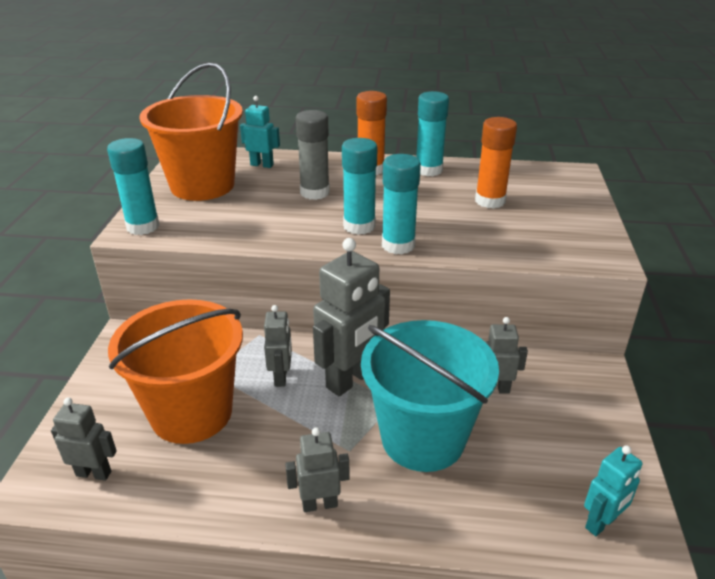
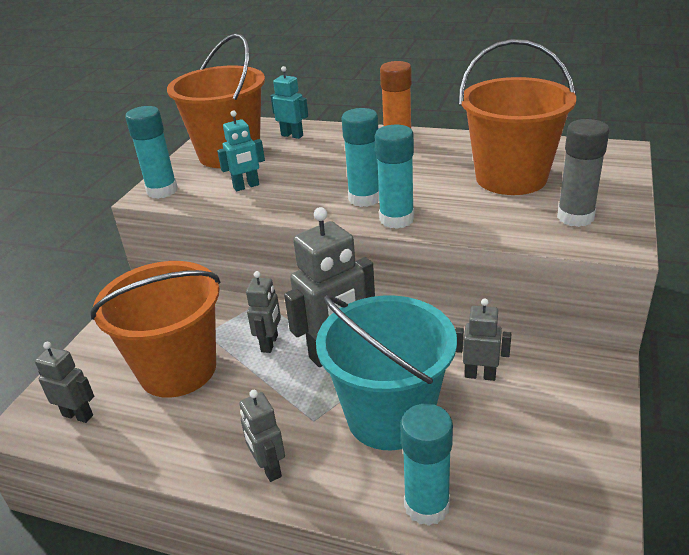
camera: 15 degrees right, 0 degrees up
grey robot [285,427,349,512] -> grey robot turned 120 degrees counterclockwise [239,390,285,482]
grey glue stick [296,110,330,200] -> grey glue stick moved to [557,119,610,227]
turquoise glue stick [416,91,449,176] -> turquoise glue stick moved to [401,404,453,526]
orange glue stick [475,117,517,209] -> orange bucket [459,39,576,195]
turquoise robot [584,445,643,536] -> turquoise robot moved to [217,110,265,191]

